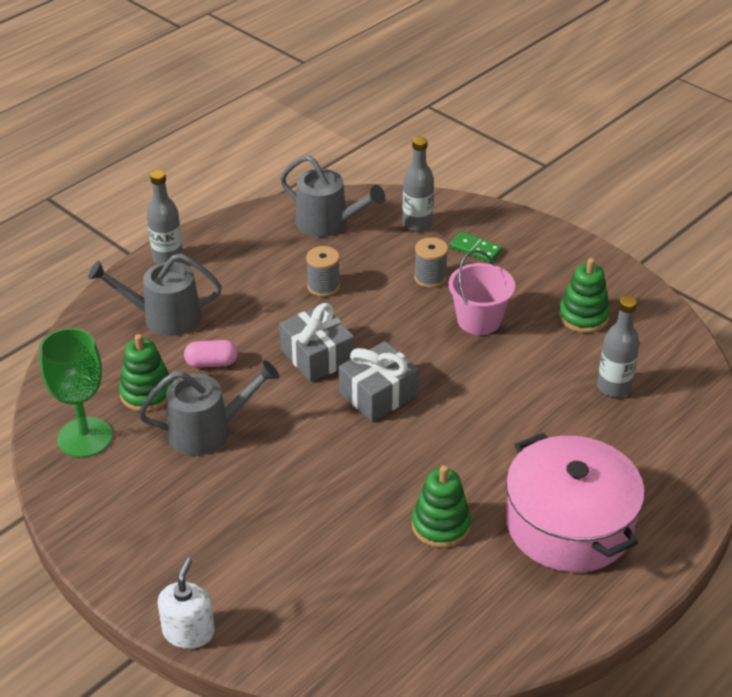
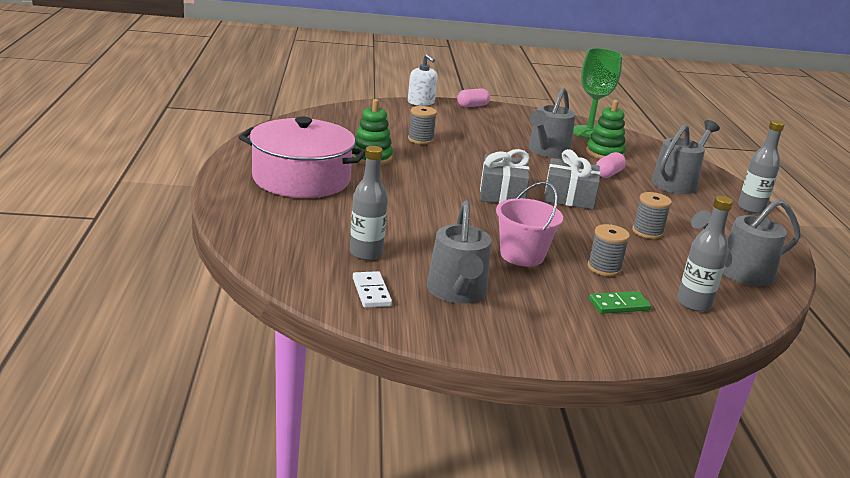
camera: 130 degrees right, 15 degrees down
green stacking toy [559,258,610,333] -> grey watering can [427,201,491,304]
none -> white domino [353,271,392,308]
none -> grey spool [408,106,437,144]
none -> pink capsule [457,89,490,107]

